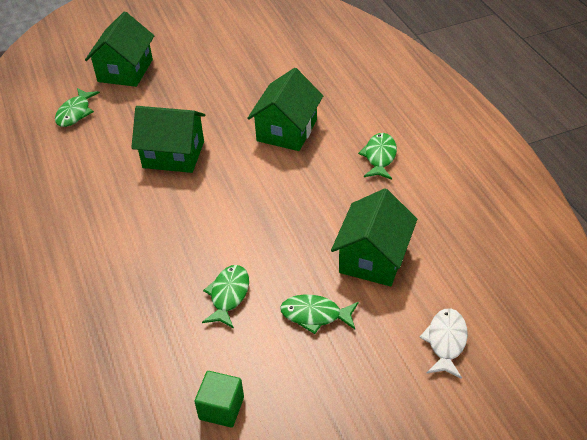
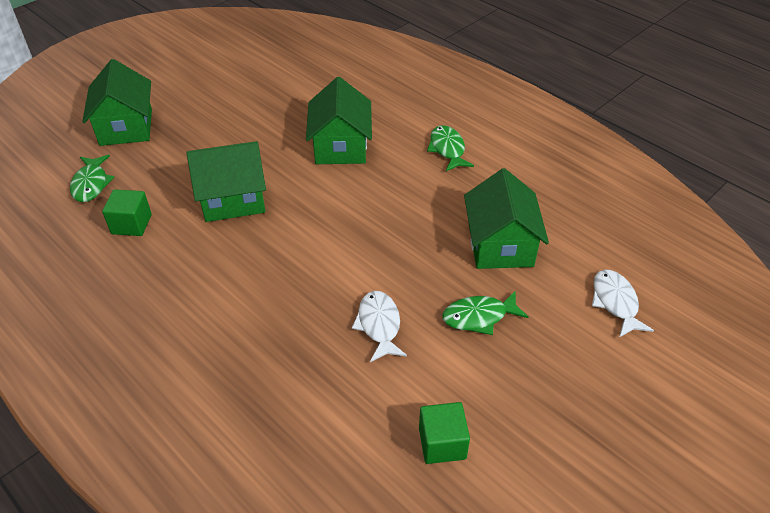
camera: 25 degrees left, 0 degrees up
green fish [202,265,249,328] -> white fish [352,291,407,362]
none -> green cube [102,189,152,236]

